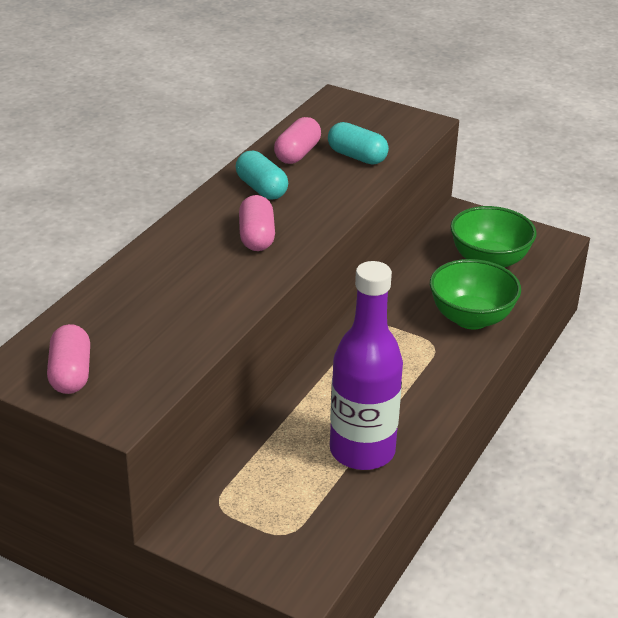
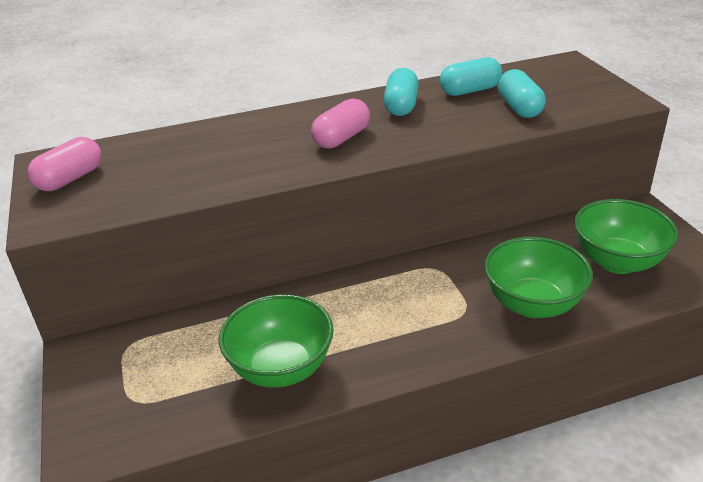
camera: 45 degrees right, 0 degrees up
pink capsule [274,117,321,164] -> turquoise capsule [440,57,502,96]
purple bottle [330,261,403,470] -> green bowl [219,294,334,388]

